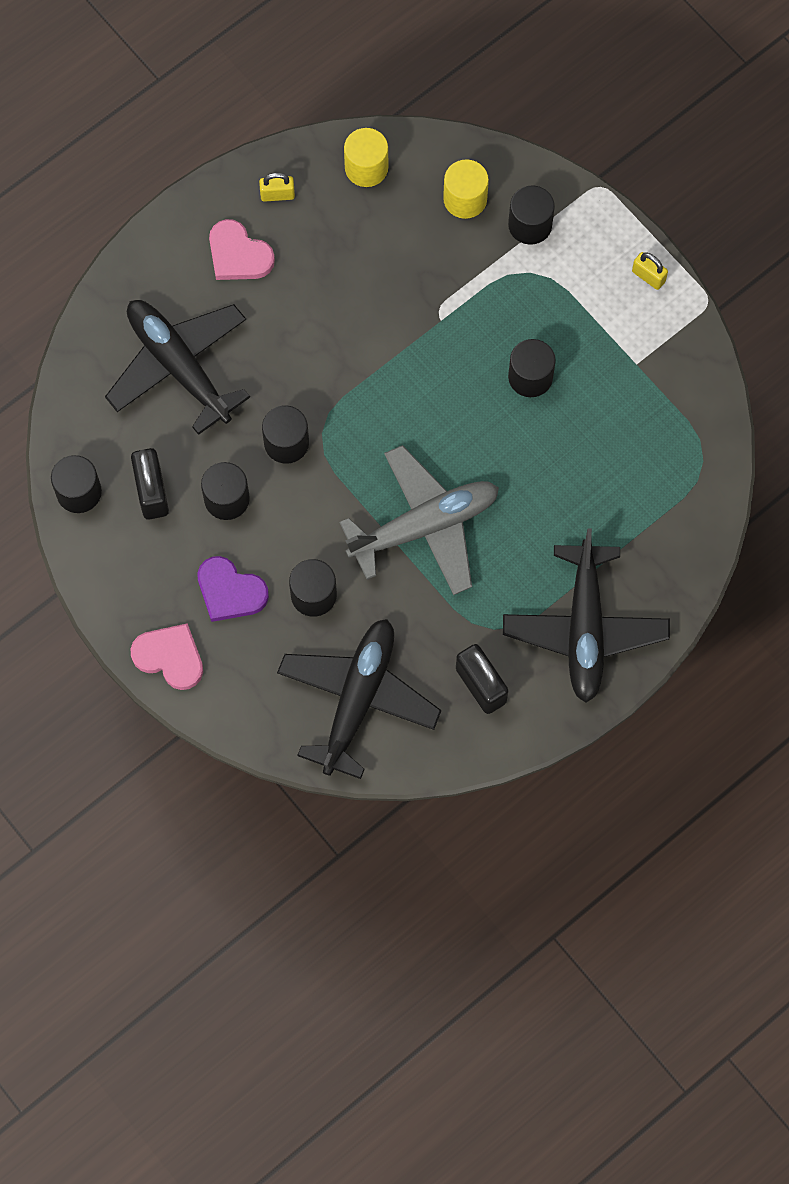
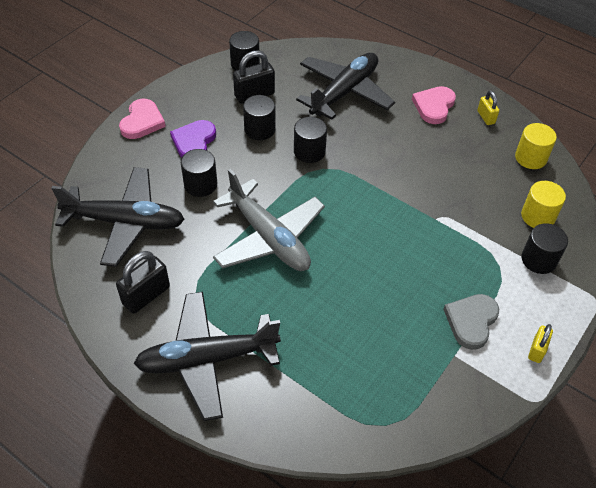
camera: 75 degrees right, 20 degrees down
black cylinder [508,339,556,397] -> none
none -> grey heart [443,294,499,350]

